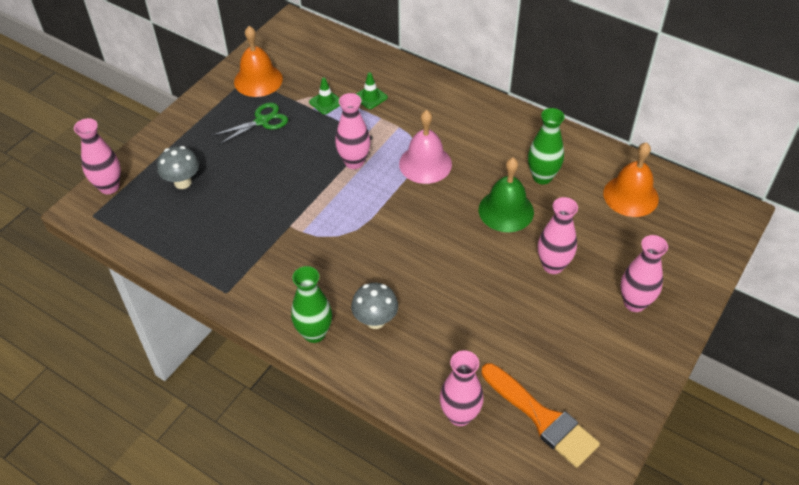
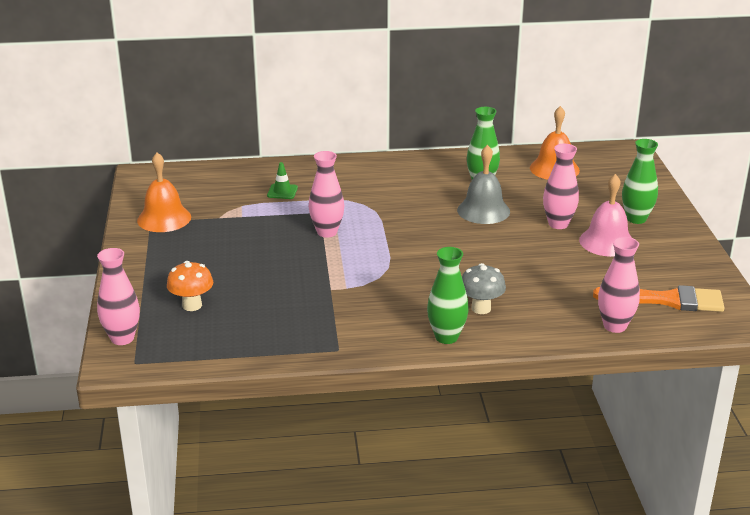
camera: 40 degrees left, 20 degrees down
grey mushroom [157,146,199,189] -> orange mushroom [167,261,213,311]
green scissors [212,102,288,145] -> none
green traffic cone [309,77,340,115] -> none
pink bell [399,110,452,184] -> pink bell moved to [579,174,632,257]
green bell [479,158,534,232] -> grey bell [457,145,510,224]
pink vase [621,235,668,312] -> green vase [622,139,658,224]

